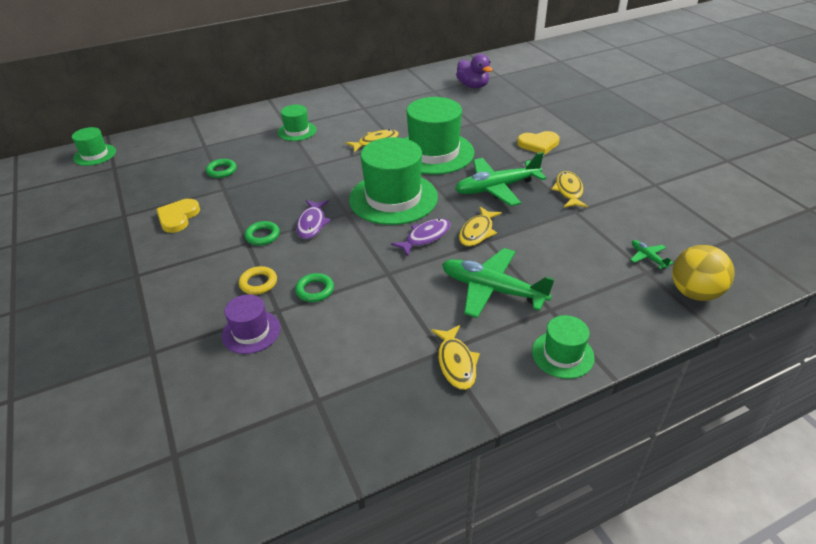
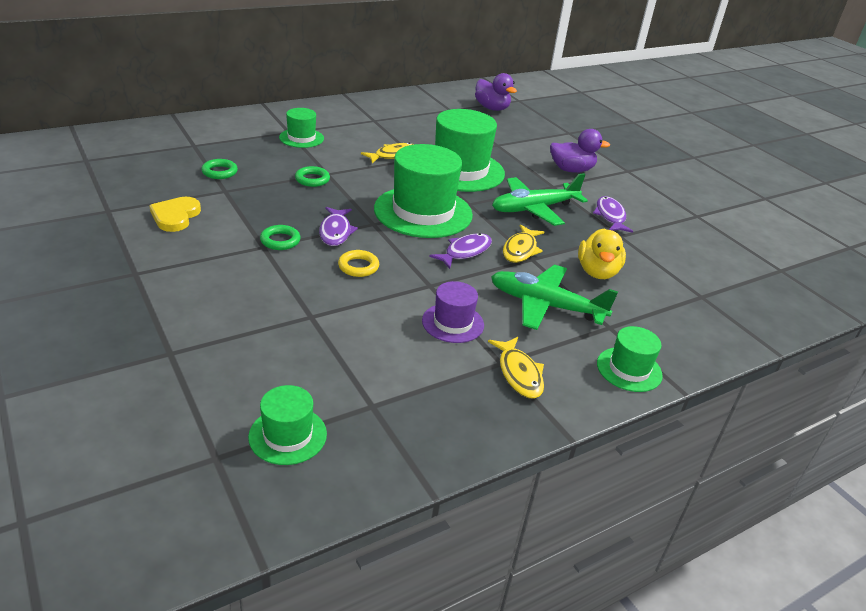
camera: 10 degrees left, 5 degrees down
green hat [72,127,116,166] -> green hat moved to [248,385,327,465]
purple hat [222,294,280,354] -> purple hat moved to [422,281,484,343]
yellow ring [239,266,277,295] -> yellow ring moved to [338,250,379,277]
green ring [295,273,334,302] -> green ring moved to [295,166,330,187]
yellow heart [517,131,560,155] -> purple duck [550,129,610,173]
yellow fish [552,171,588,208] -> purple fish [593,196,633,233]
green plane [630,240,673,269] -> none
yellow ball [672,245,735,301] -> none
none -> yellow duck [578,229,626,279]

